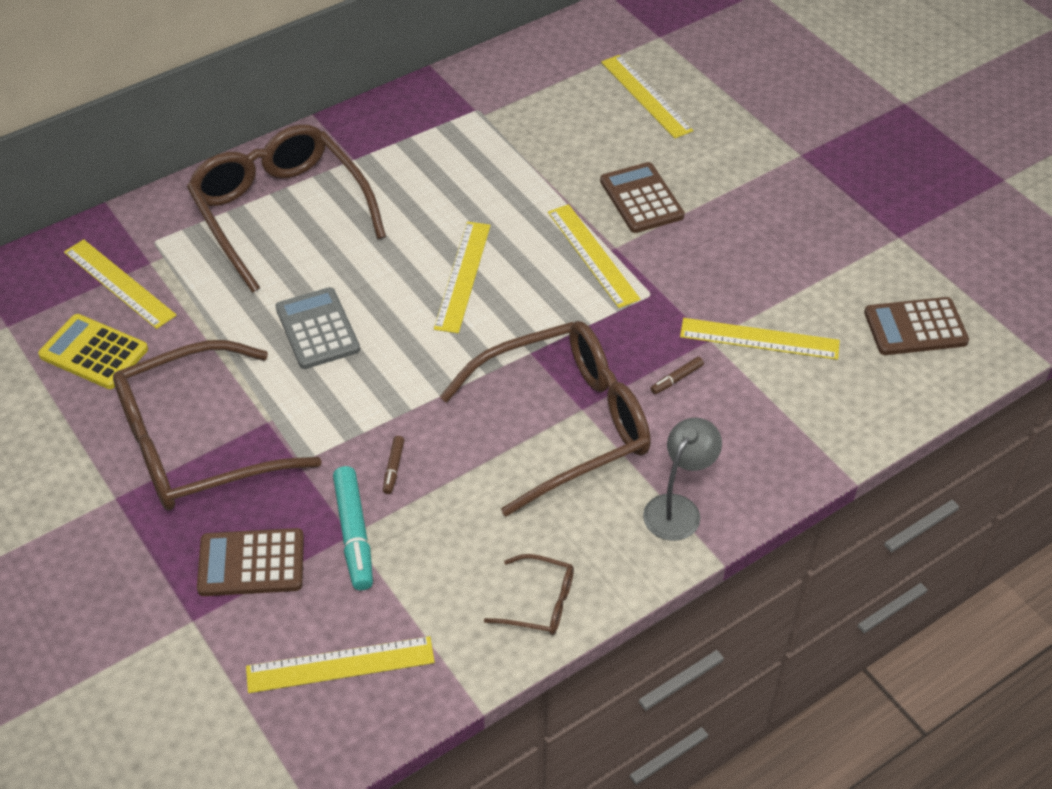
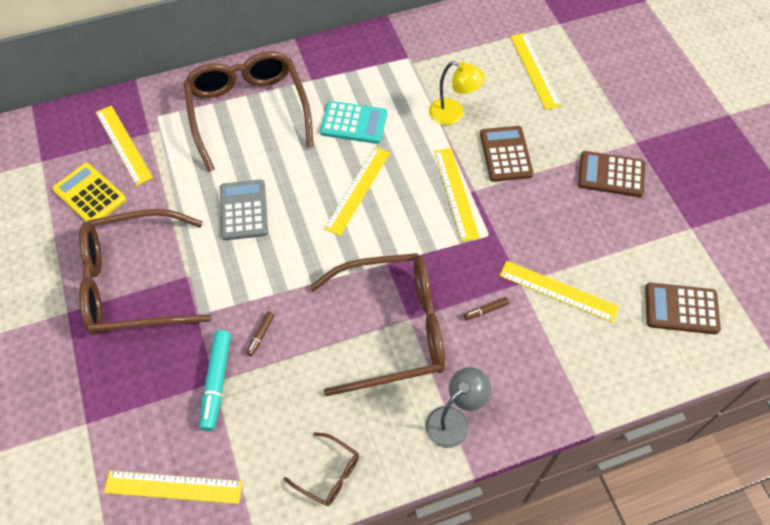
camera: 15 degrees right, 10 degrees up
brown calculator [197,528,304,596] -> brown calculator moved to [578,151,645,197]
none -> turquoise calculator [320,101,387,144]
none -> yellow lamp [429,61,485,125]

